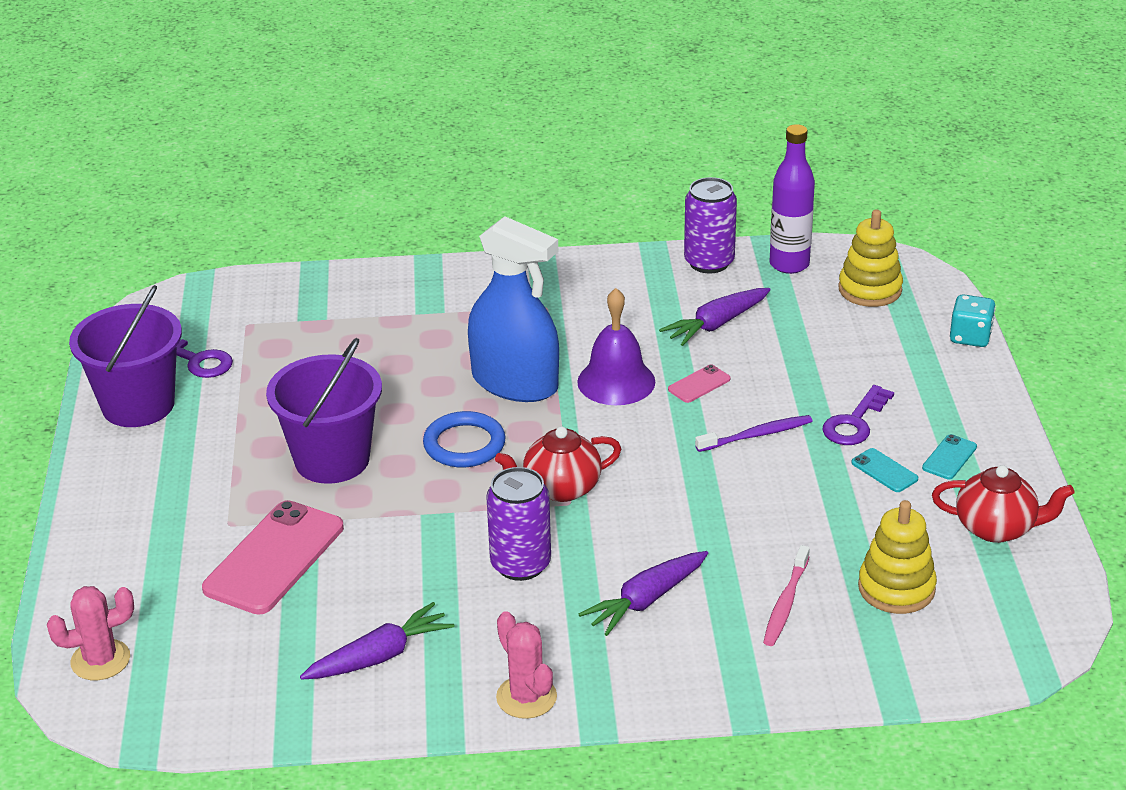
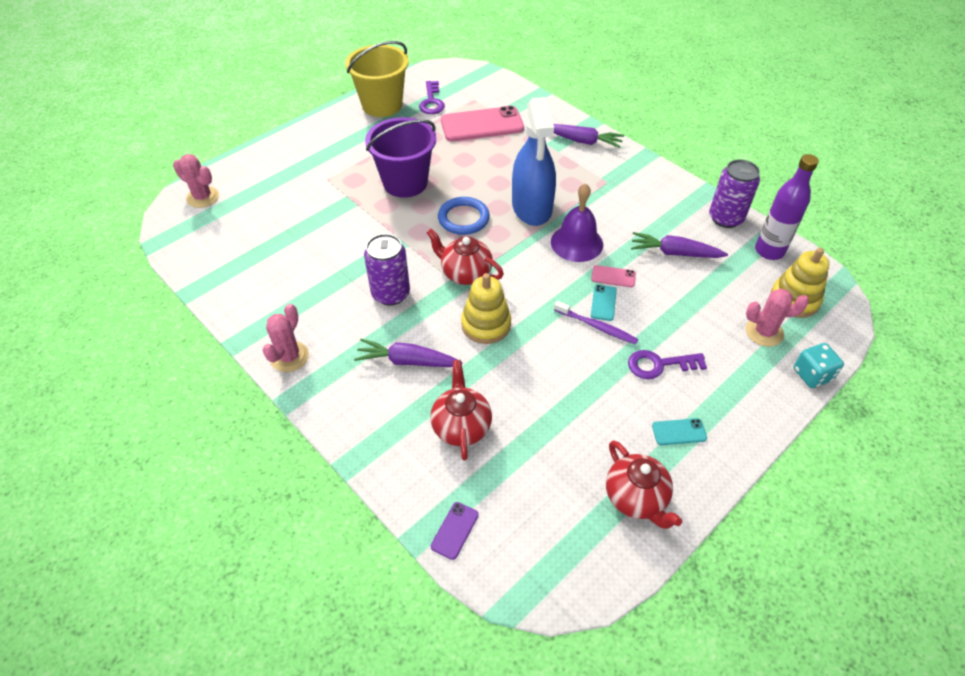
camera: 50 degrees right, 15 degrees up
purple bucket [69,285,182,427] -> yellow bucket [345,41,409,117]
pink phone [202,500,344,615] -> pink phone moved to [441,106,524,141]
purple carrot [300,602,454,680] -> purple carrot moved to [553,124,624,148]
pink toothbrush [763,545,810,646] -> red teapot [430,360,492,460]
turquoise phone [851,448,918,492] -> turquoise phone moved to [591,285,617,321]
yellow stacking toy [858,500,937,614] -> yellow stacking toy moved to [461,273,511,344]
none -> purple phone [431,502,479,560]
none -> pink cactus [746,288,809,347]

